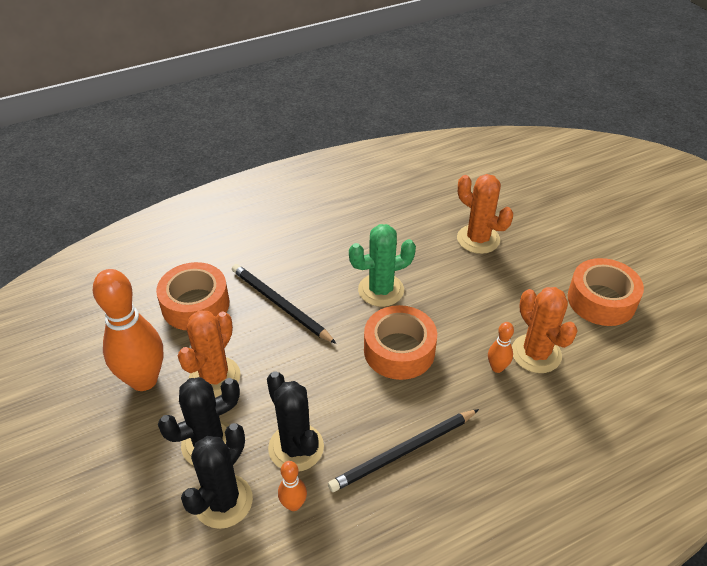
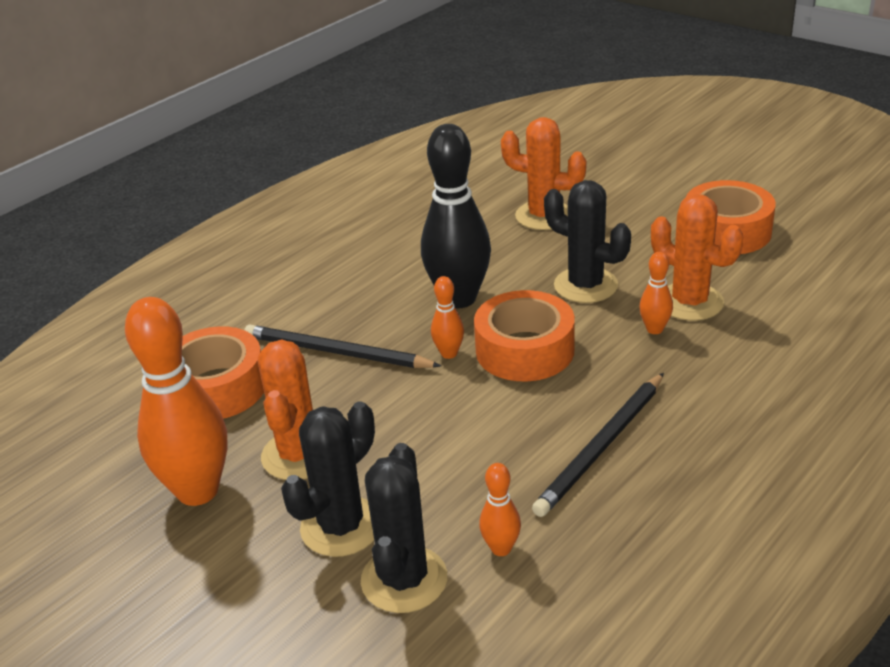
camera: 20 degrees left, 10 degrees down
black cactus [267,371,324,472] -> black cactus moved to [544,180,631,303]
green cactus [349,224,416,307] -> black bowling pin [421,124,491,308]
none -> orange bowling pin [431,276,464,359]

